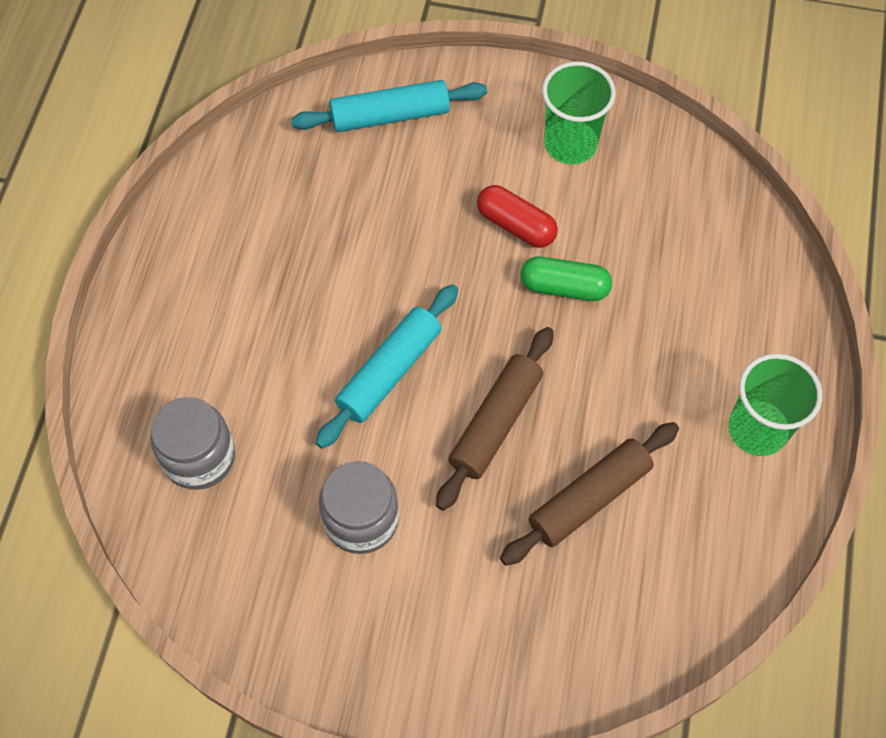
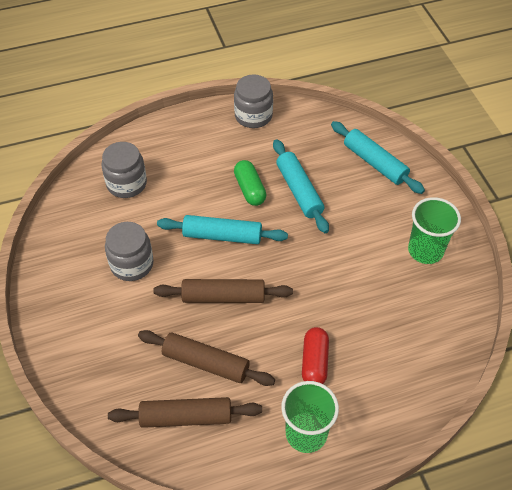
camera: 60 degrees right, 10 degrees down
red capsule [477,185,558,248] -> red capsule moved to [302,327,329,384]
green capsule [521,256,612,301] -> green capsule moved to [234,160,267,206]
none -> brown rolling pin [108,397,262,428]
none -> grey jar [234,74,273,128]
none -> turquoise rolling pin [273,139,329,233]

